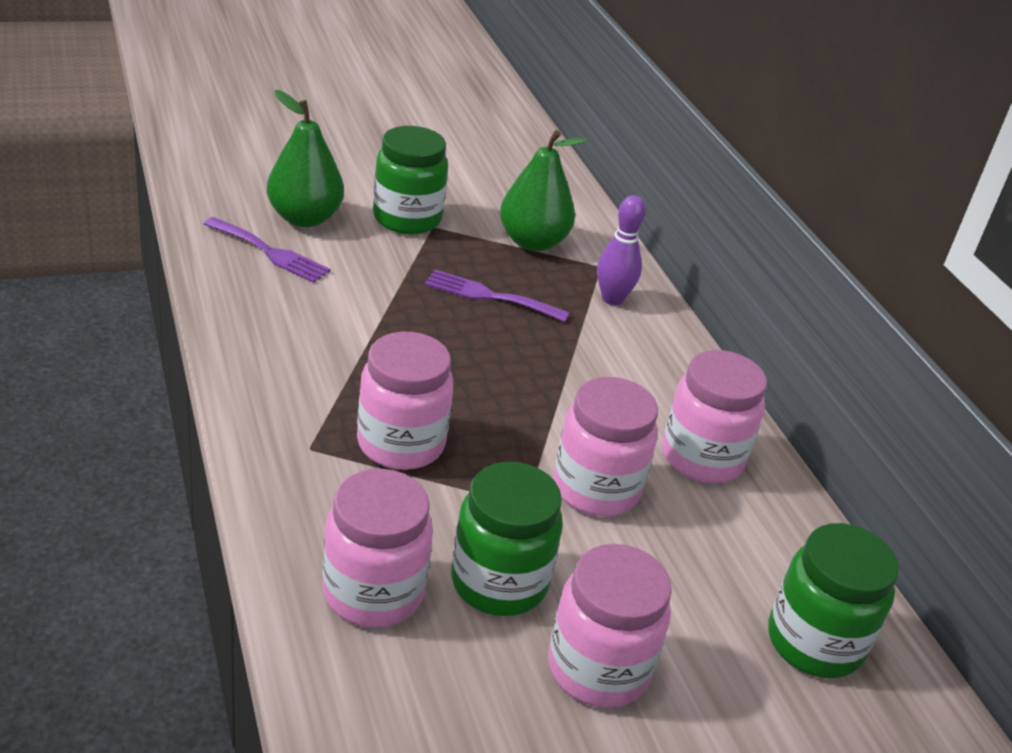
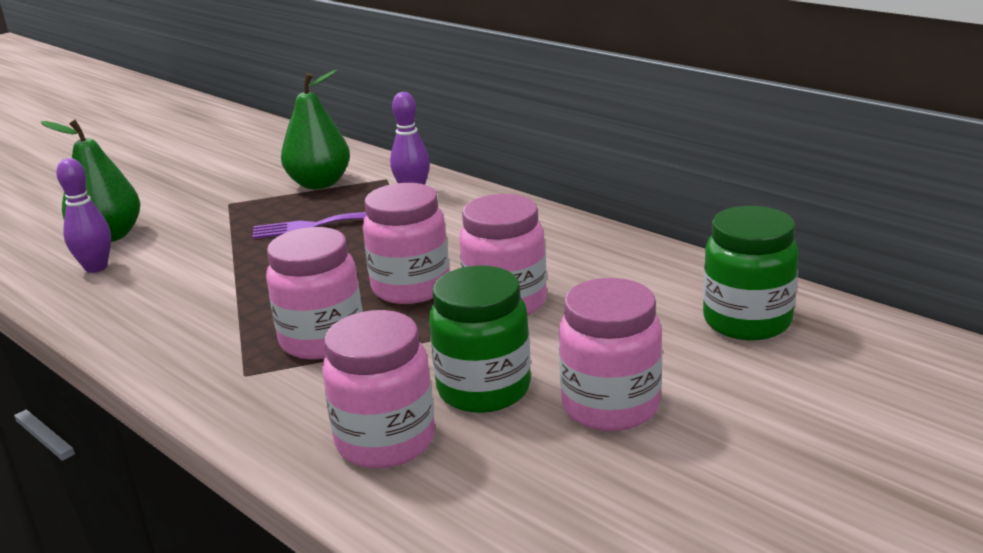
camera: 20 degrees left, 10 degrees down
purple fork [204,217,331,283] -> purple bowling pin [56,158,111,273]
green jar [373,126,448,234] -> none
pink jar [662,350,767,483] -> pink jar moved to [363,183,449,304]

